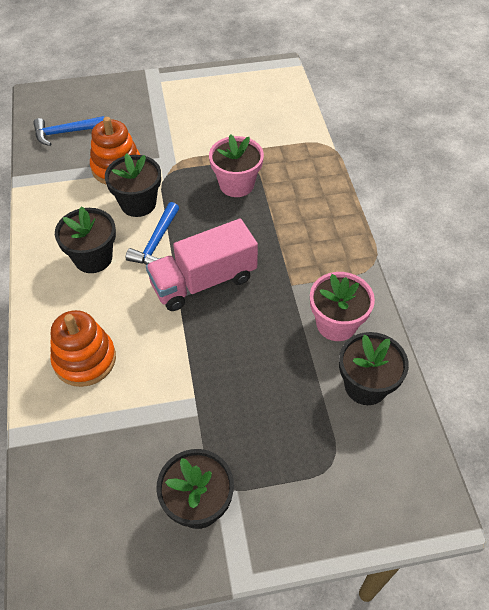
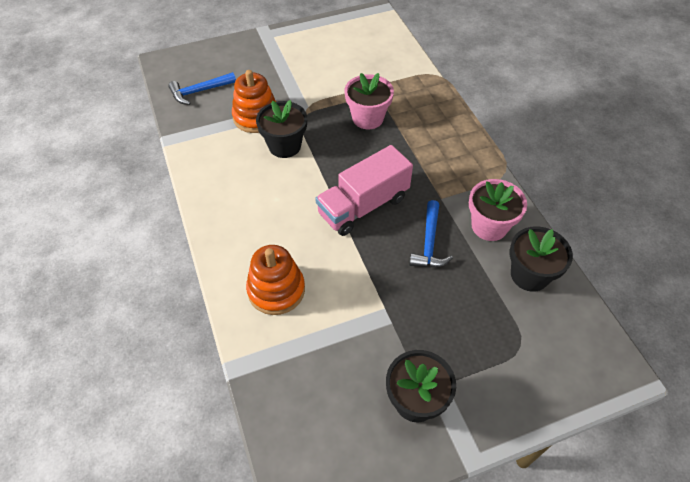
camera: 10 degrees left, 0 degrees up
black flower pot [55,206,116,273] -> none
blue hammer [126,202,179,265] -> blue hammer moved to [409,200,453,267]

